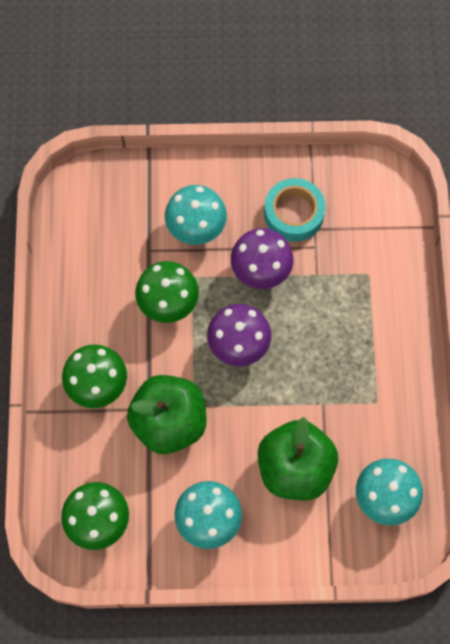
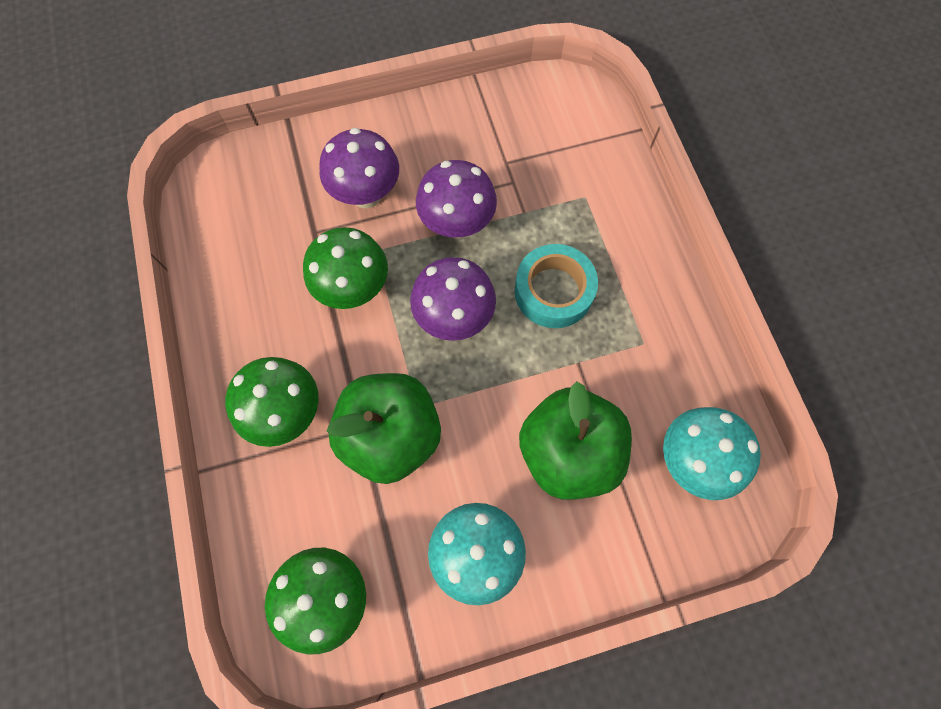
camera: 15 degrees left, 0 degrees up
turquoise mushroom [165,185,227,245] -> purple mushroom [319,128,399,208]
turquoise tape [264,178,326,242] -> turquoise tape moved to [514,244,598,328]

